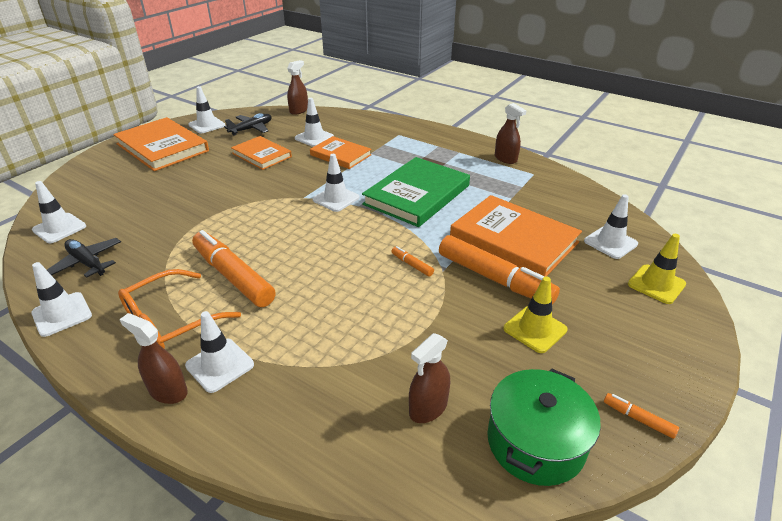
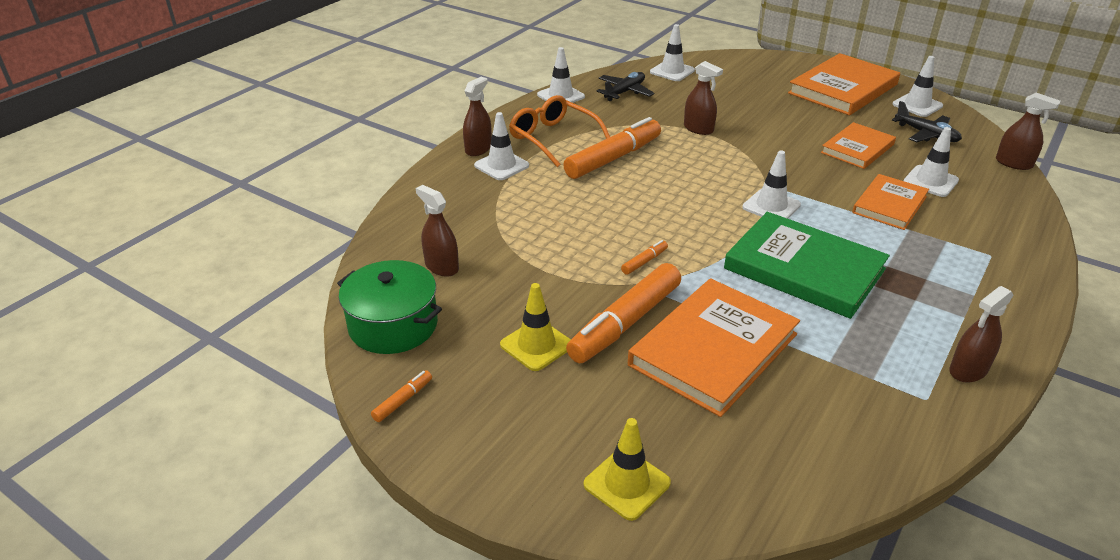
camera: 90 degrees right, 0 degrees up
white traffic cone [584,194,638,259] -> none
none -> brown spray bottle [684,61,723,135]

